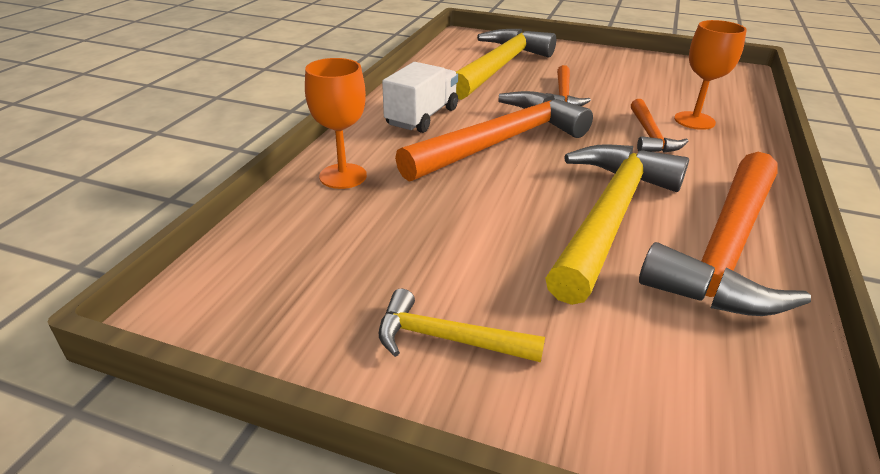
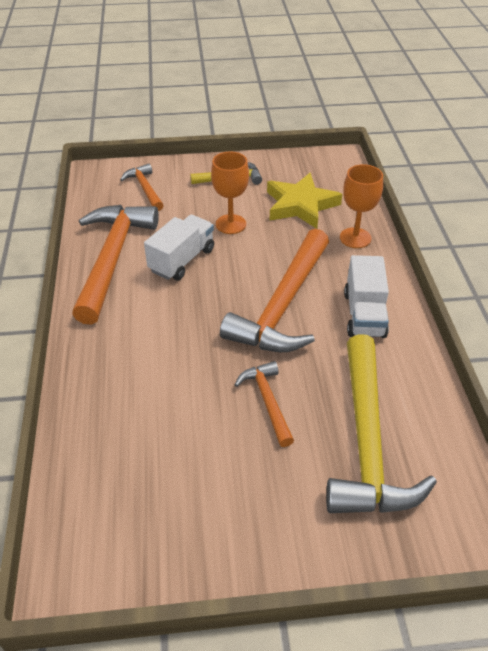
camera: 155 degrees right, 10 degrees up
yellow hammer [545,144,689,305] -> white truck [144,215,214,281]
orange hammer [631,99,688,153] -> orange hammer moved to [120,164,164,211]
orange goblet [674,20,747,130] -> orange goblet moved to [211,152,249,234]
none -> yellow star [267,173,342,229]

